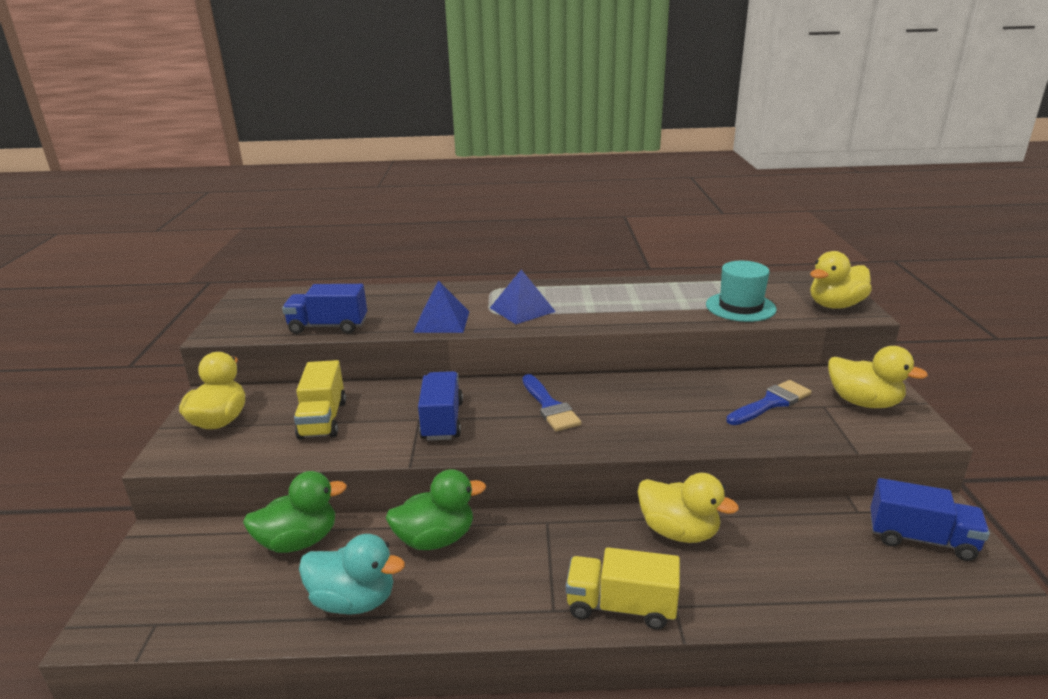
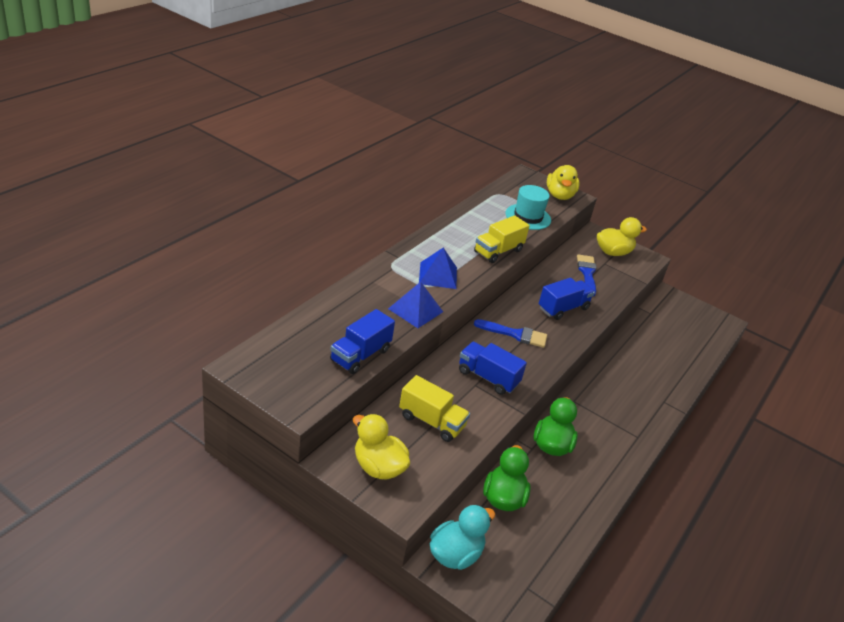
camera: 60 degrees left, 10 degrees up
turquoise duck [299,534,405,615] -> turquoise duck moved to [430,505,495,570]
yellow truck [566,547,680,629] -> yellow truck moved to [474,215,530,263]
yellow duck [637,473,739,543] -> none
blue truck [870,478,990,561] -> blue truck moved to [539,278,595,320]

